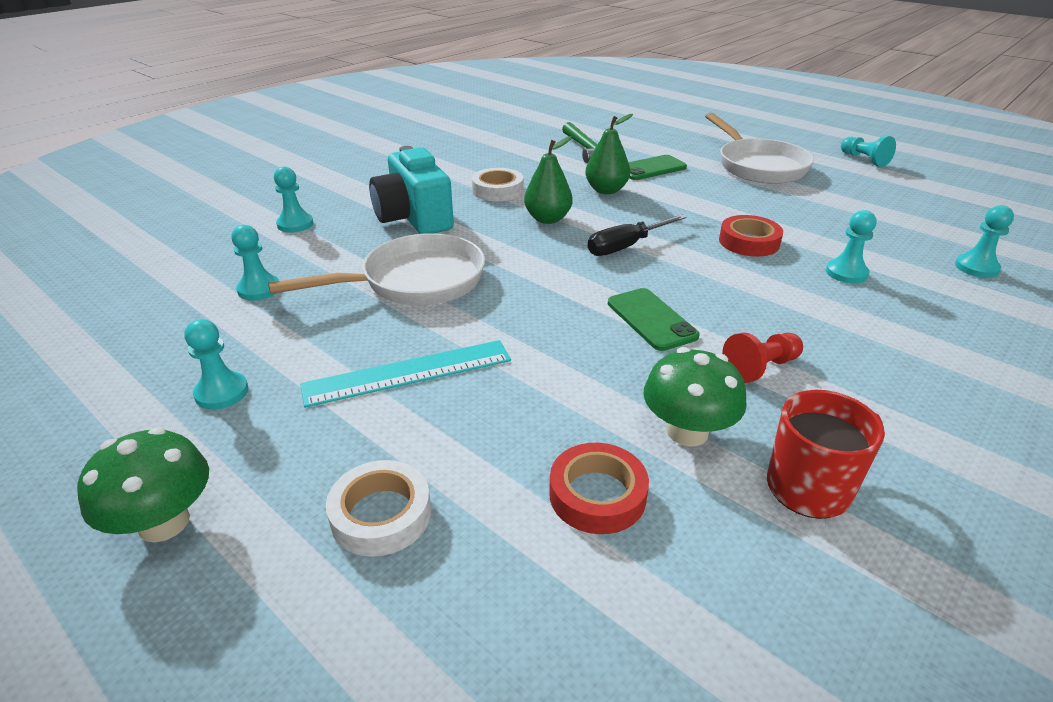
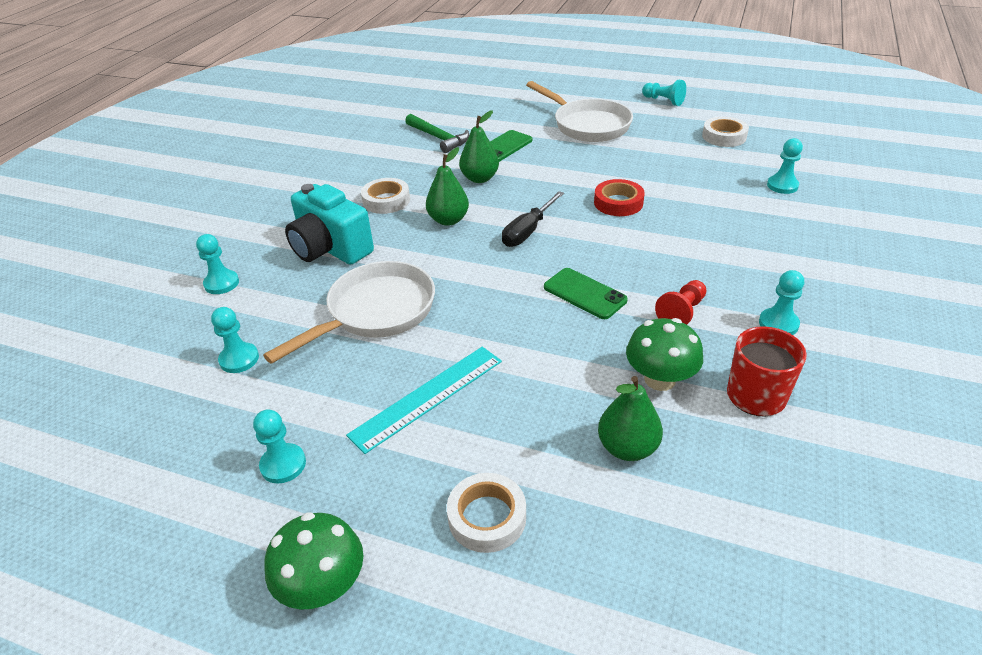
camera: 20 degrees left, 5 degrees up
red tape [549,443,649,534] -> green pear [598,376,663,461]
turquoise pawn [826,210,877,284] -> turquoise pawn moved to [759,270,804,335]
none -> white tape [702,117,749,147]

